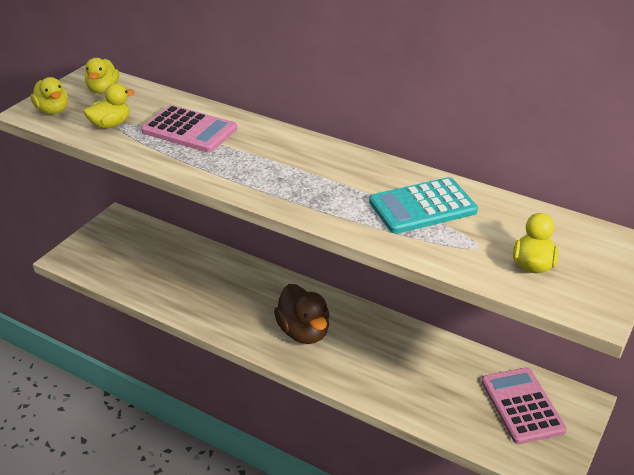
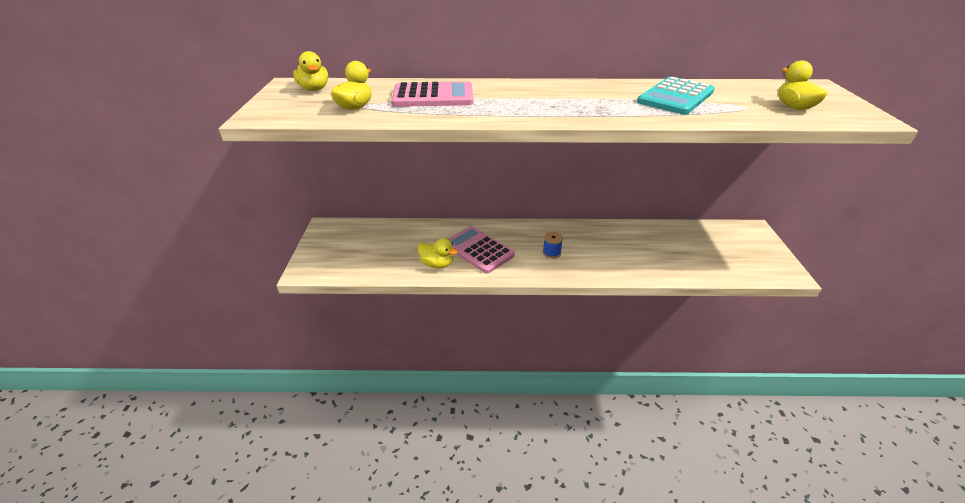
camera: 30 degrees left, 0 degrees up
yellow duck [30,77,68,114] -> yellow duck moved to [418,238,458,269]
brown duck [274,284,330,344] -> blue spool [543,232,563,258]
pink calculator [481,367,566,444] -> pink calculator moved to [448,226,515,274]

